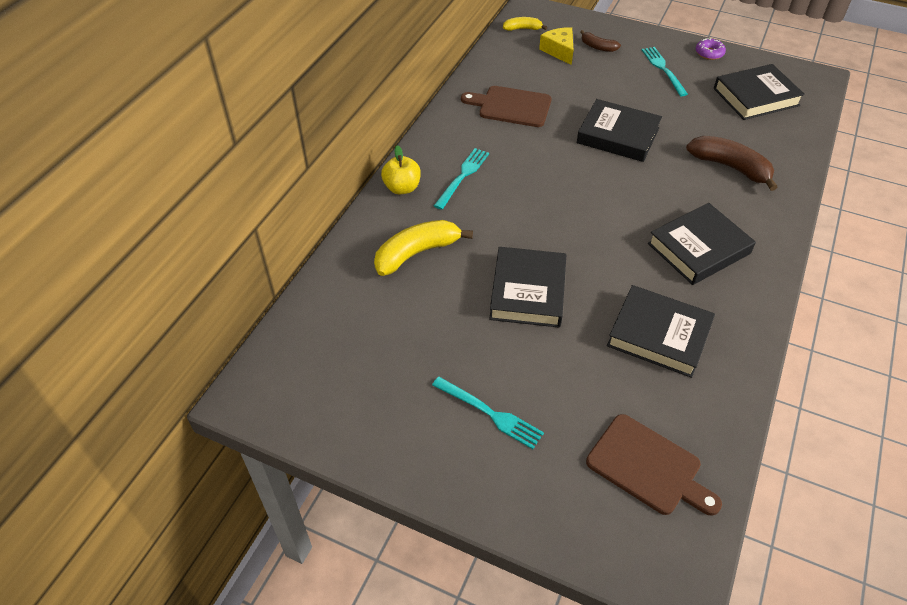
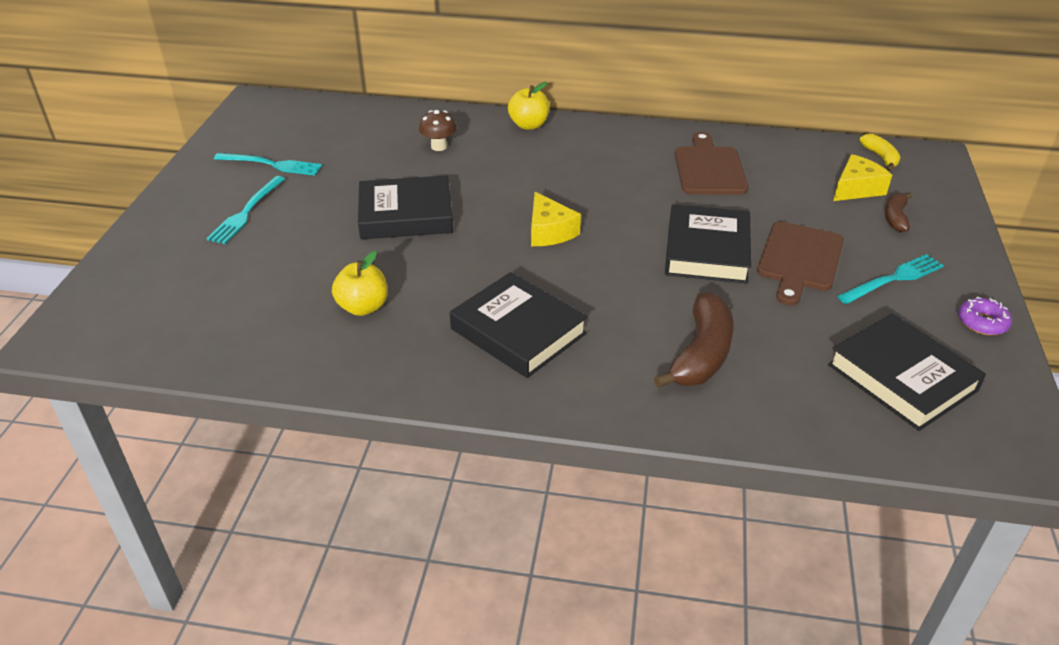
camera: 75 degrees right, 10 degrees down
yellow banana [374,220,473,276] -> brown mushroom [419,110,457,151]
turquoise fork [434,148,489,210] -> turquoise fork moved to [214,153,322,176]
brown cutting board [586,414,722,516] -> brown cutting board moved to [757,221,844,305]
black book [607,285,715,378] -> yellow apple [332,251,388,316]
none -> yellow cheese [531,192,581,246]

